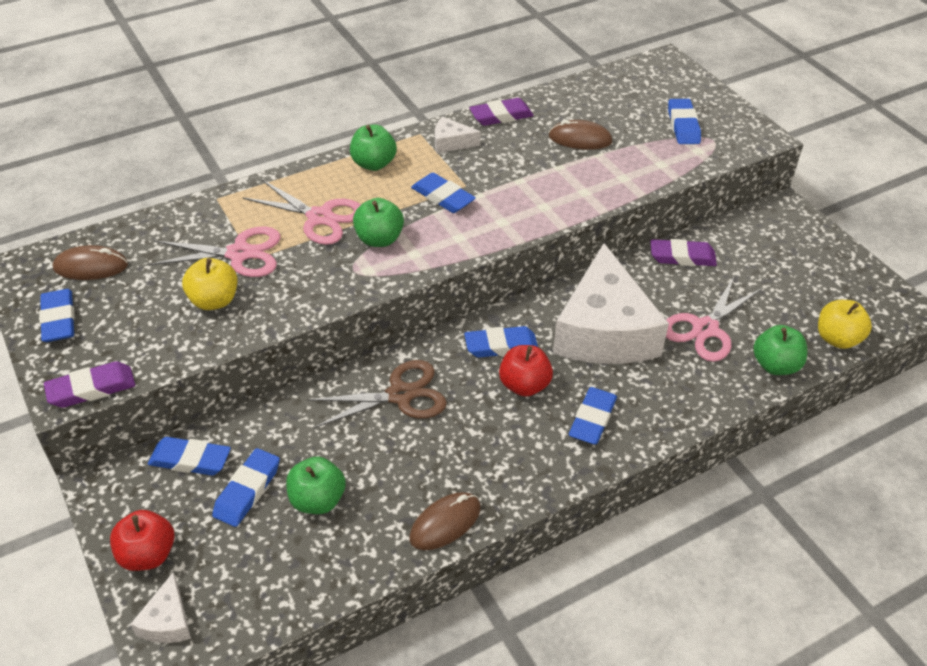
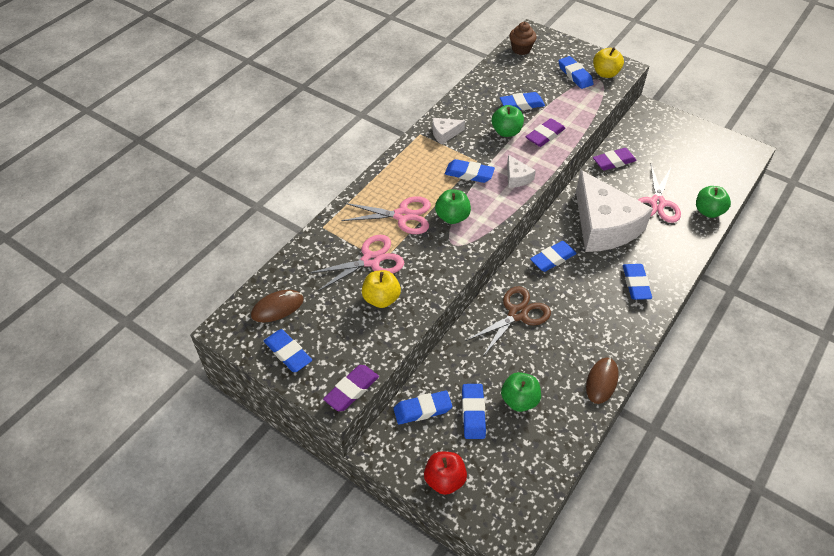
camera: 25 degrees left, 5 degrees up
white cheese [130,573,191,643] -> white cheese moved to [507,155,536,188]
green apple [350,124,397,171] -> green apple moved to [492,105,524,137]
purple eraser [469,98,534,126] -> purple eraser moved to [526,118,565,147]
red apple [499,345,553,397] -> none
brown mouse [549,120,612,150] -> blue eraser [500,92,545,110]
yellow apple [818,300,872,349] -> yellow apple moved to [593,47,624,78]
none -> brown cupcake [509,22,537,55]

